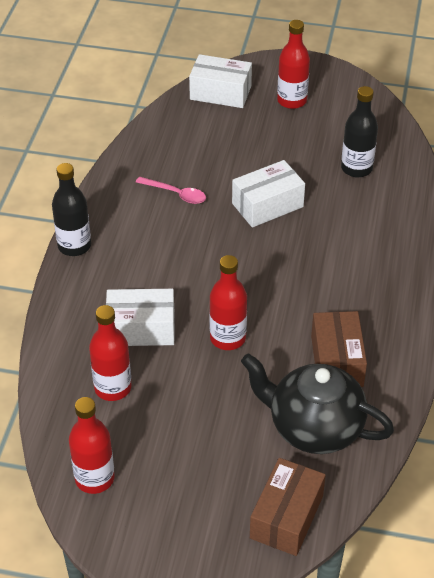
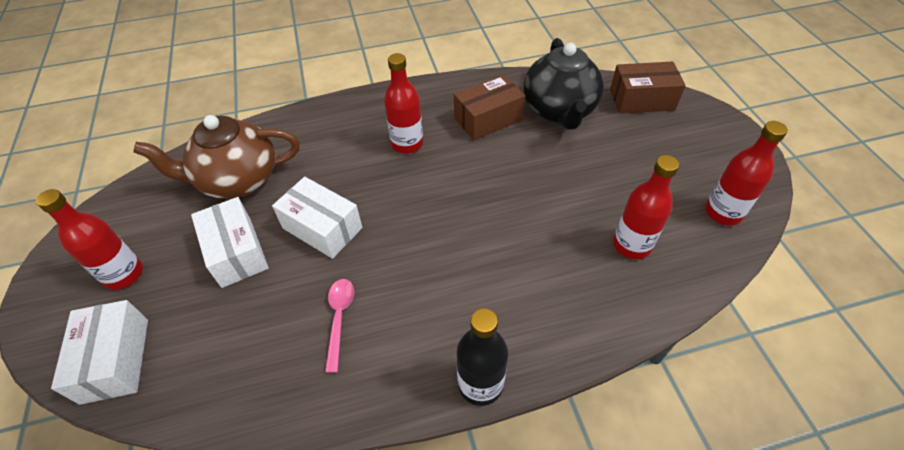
camera: 115 degrees left, 5 degrees up
white box [106,289,175,346] -> white box moved to [191,197,269,288]
red bottle [209,255,247,350] -> red bottle moved to [384,53,423,154]
black bottle [341,86,378,177] -> brown teapot [133,115,300,199]

